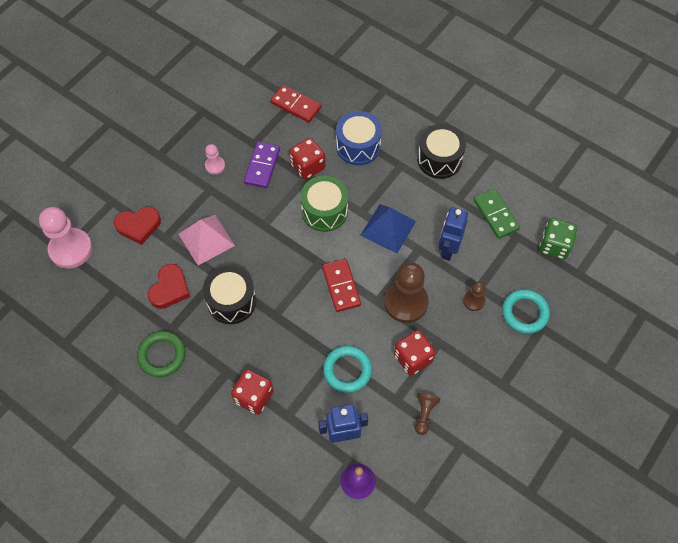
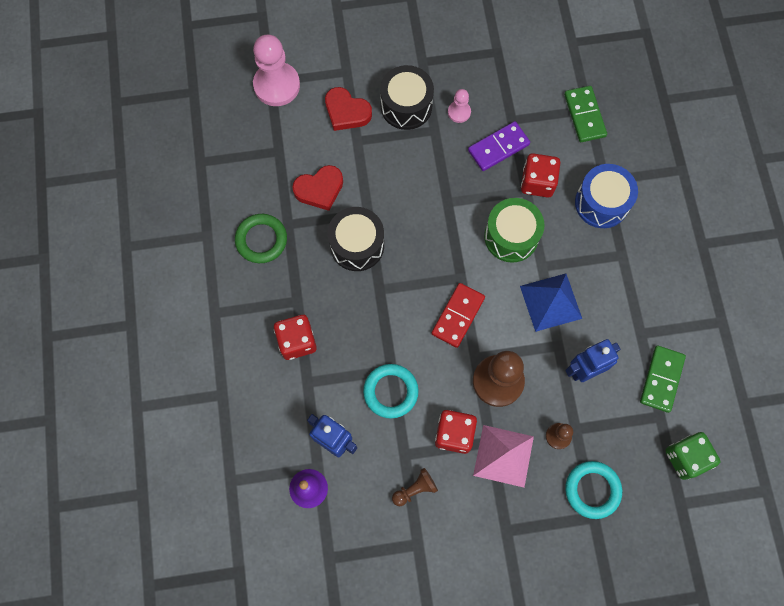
camera: 45 degrees right, 10 degrees up
pink pyramid [179,215,235,265] -> pink pyramid moved to [473,425,534,487]
red domino [270,85,321,123] -> green domino [564,86,607,142]
black drum [417,124,466,179] -> black drum moved to [380,65,434,130]

